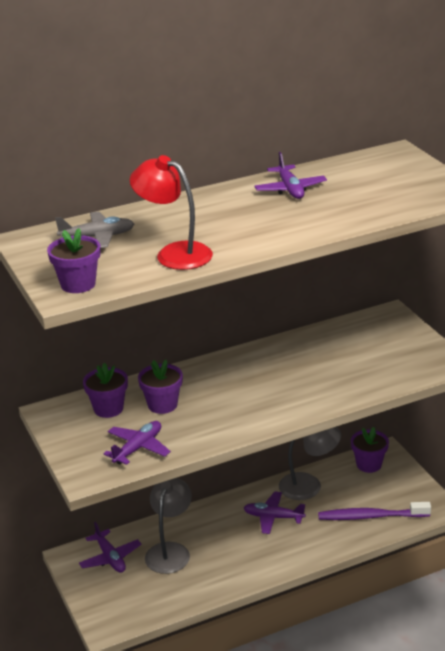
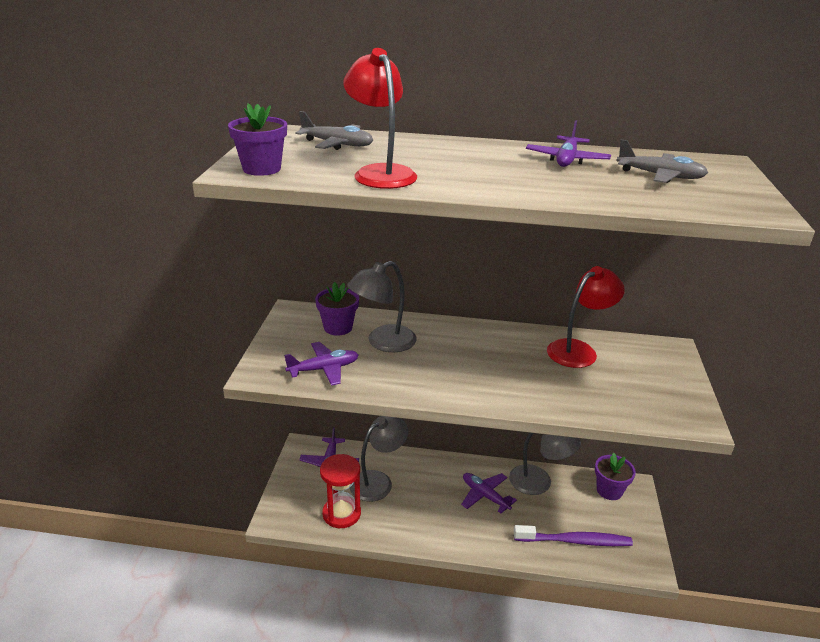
camera: 30 degrees right, 0 degrees up
purple flower pot [138,360,183,414] -> grey lamp [347,261,417,352]
purple toothbrush [318,502,431,520] -> purple toothbrush turned 150 degrees clockwise [514,525,633,546]
none -> red hourglass [320,454,361,528]
none -> red lamp [547,266,625,368]
none -> grey plane [616,140,708,183]

